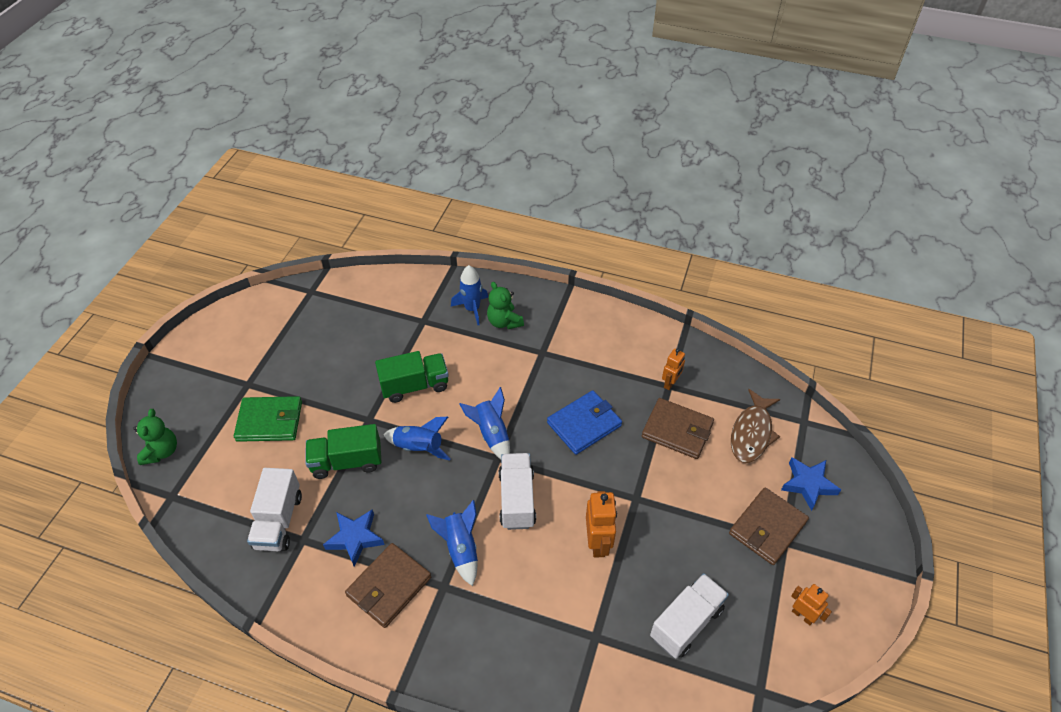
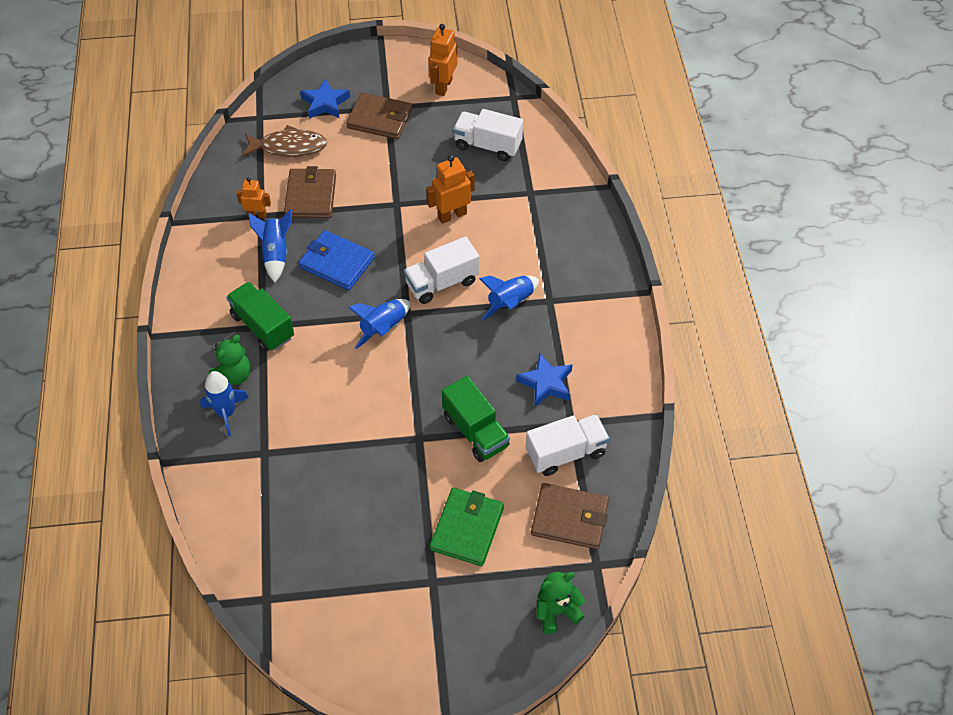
camera: 115 degrees left, 5 degrees up
green wallet [234,396,302,442] -> green wallet turned 45 degrees clockwise [430,488,504,566]
brown wallet [345,543,431,628] -> brown wallet moved to [531,483,609,549]
green truck [375,351,449,403] -> green truck moved to [226,282,294,351]
blue rocket [383,417,451,460] -> blue rocket moved to [248,209,292,282]
orange robot [791,584,832,625] -> orange robot [429,24,458,96], size x1.56

